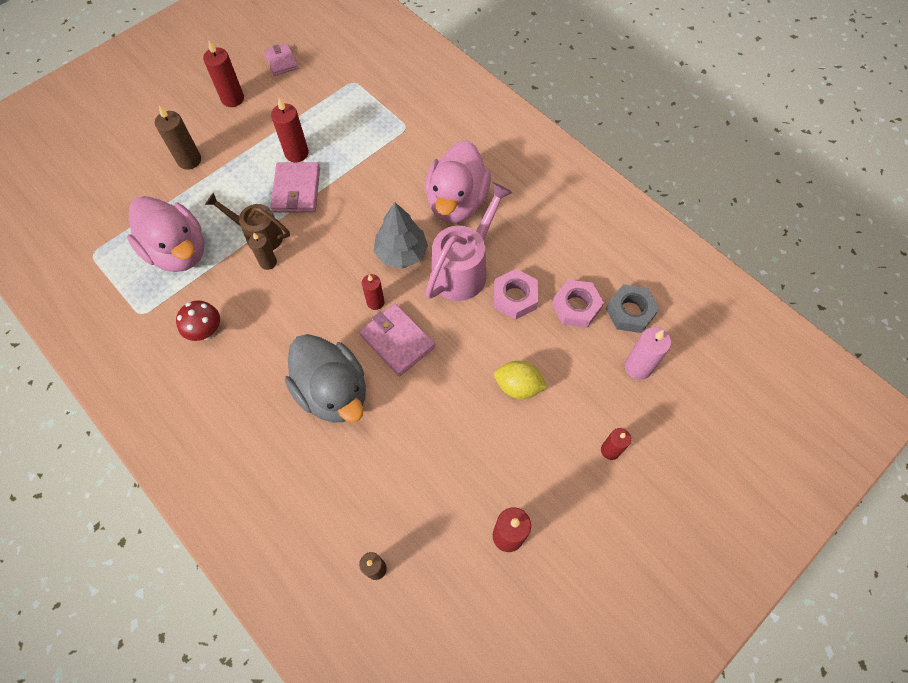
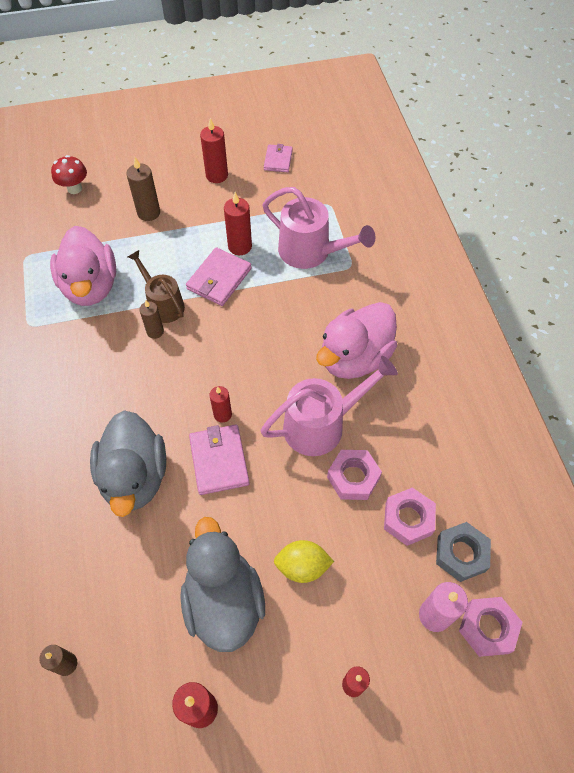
camera: 30 degrees right, 5 degrees down
red mushroom [176,300,220,341] -> red mushroom moved to [51,155,87,194]
grey tree [374,202,428,269] -> none
yellow lemon [494,361,548,399] -> yellow lemon turned 45 degrees counterclockwise [274,540,334,583]
none -> grey duck [180,517,265,652]
none -> pink watering can [262,187,376,269]
none -> pink nut [459,597,523,657]

